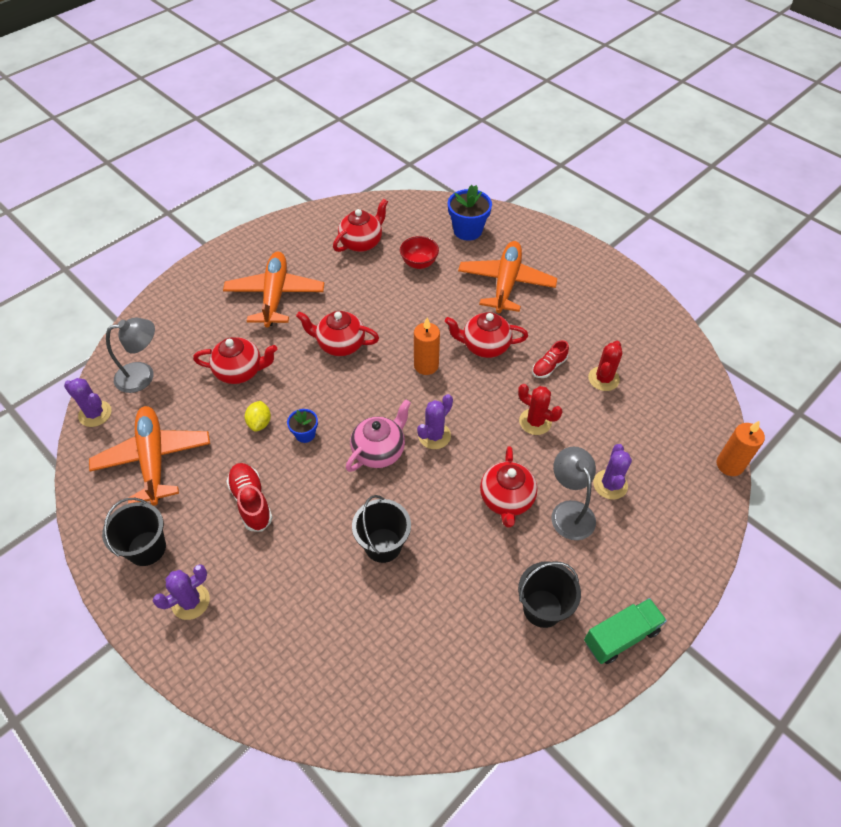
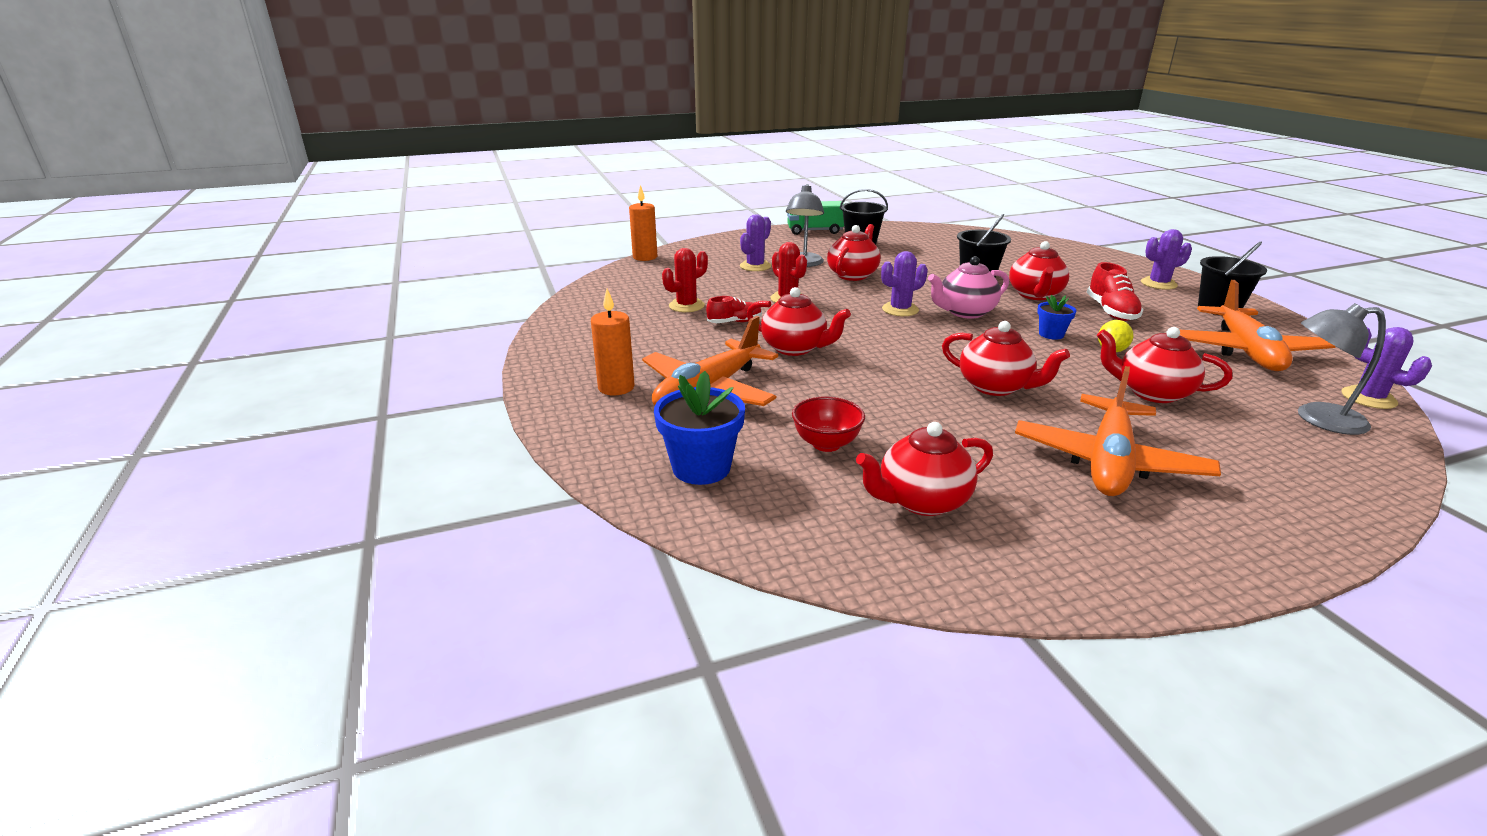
camera: 155 degrees left, 25 degrees down
orange candle [414,318,440,375] -> orange candle moved to [591,289,635,395]
none -> red teapot [1009,241,1069,300]

